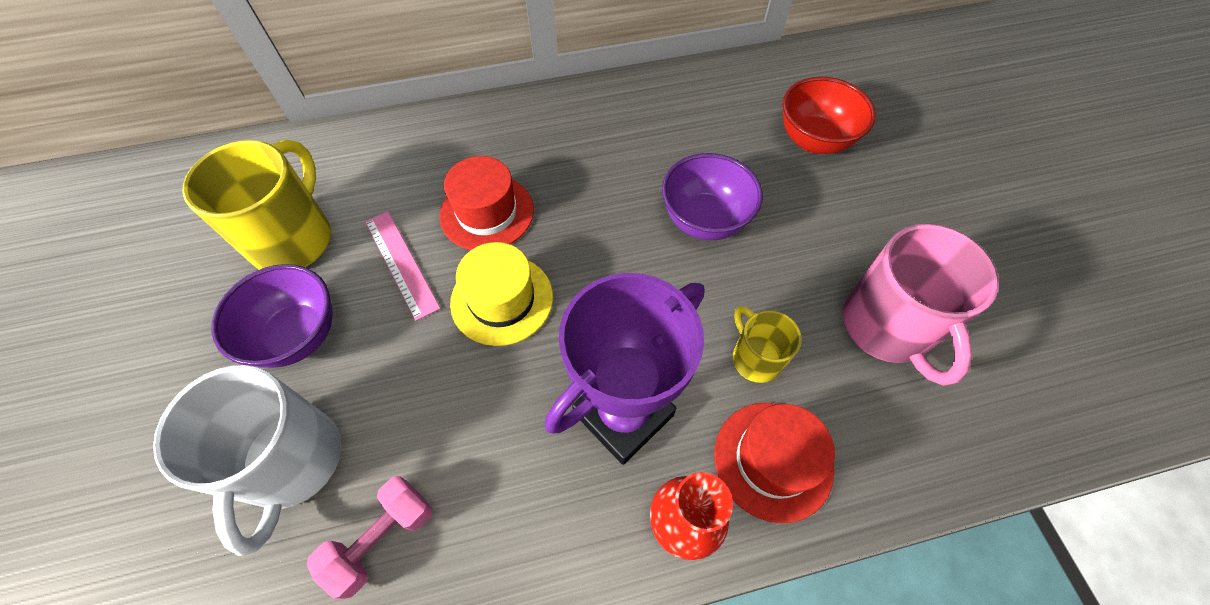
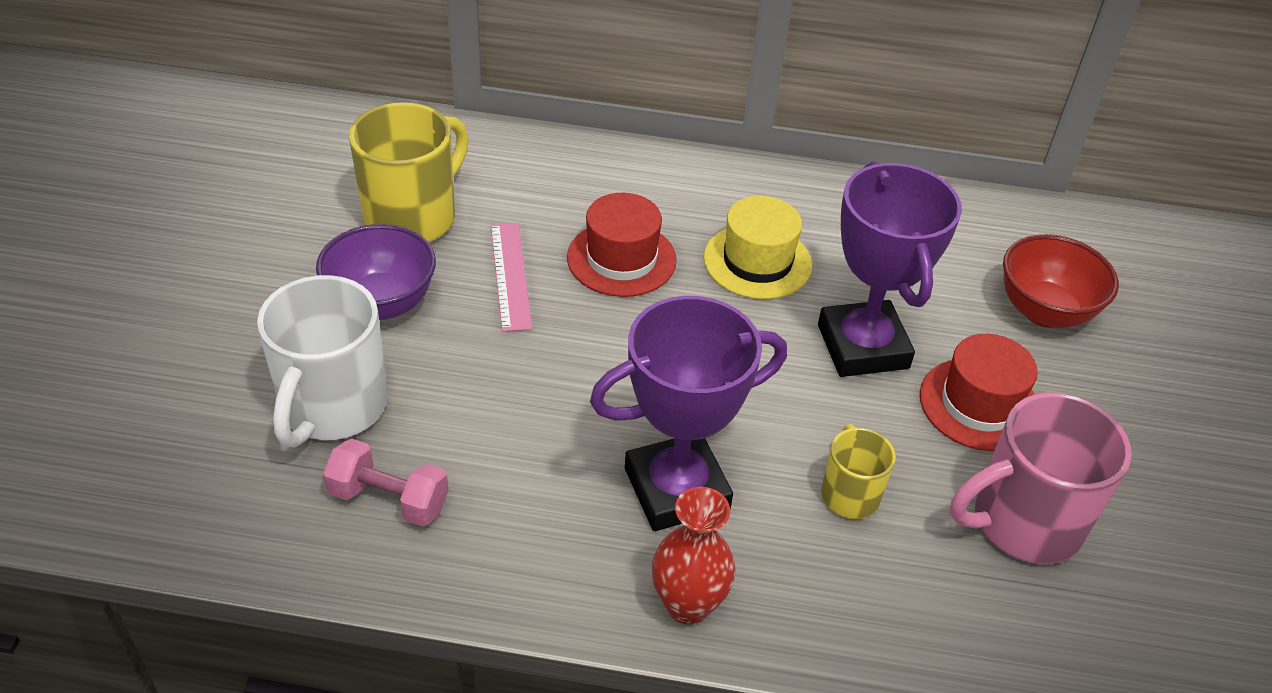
camera: 20 degrees right, 15 degrees down
pink dumbbell [307,476,433,599] -> pink dumbbell turned 45 degrees clockwise [323,439,449,526]
yellow hat [450,242,553,346] -> yellow hat moved to [704,196,812,299]
purple bowl [662,153,763,240] -> purple trophy [818,161,962,377]
red hat [714,403,835,523] -> red hat moved to [920,334,1038,451]
pink mug [843,224,999,386] -> pink mug turned 60 degrees clockwise [950,392,1132,564]

